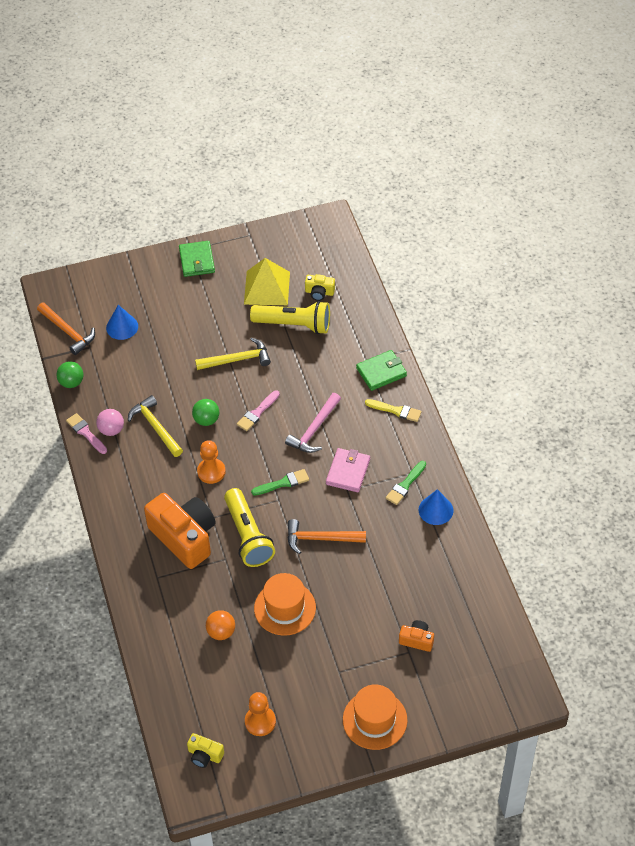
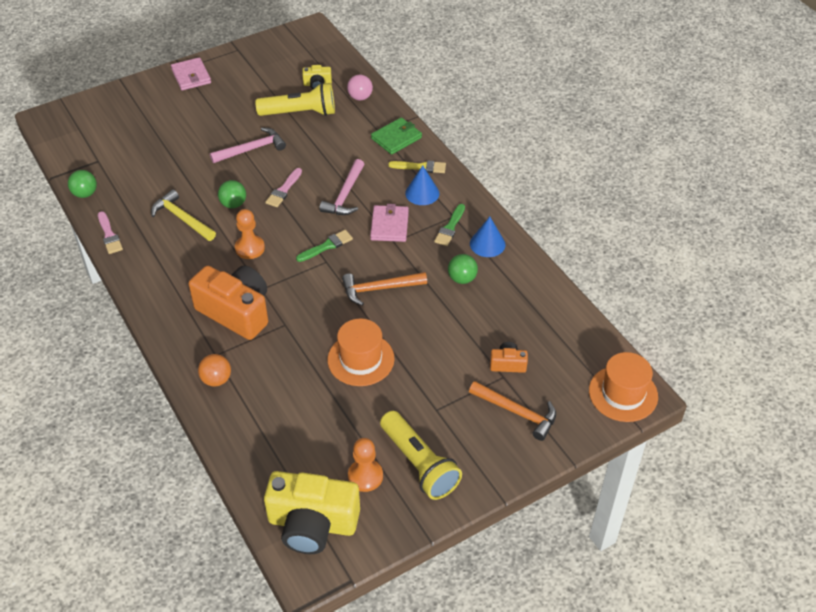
camera: 15 degrees left, 5 degrees down
orange hammer [37,302,95,355] -> orange hammer moved to [469,381,556,441]
pink brush [66,413,107,454] -> pink brush turned 150 degrees counterclockwise [98,211,123,254]
pink ball [96,409,124,436] -> pink ball moved to [347,75,373,100]
blue cone [106,305,138,340] -> blue cone moved to [405,165,439,205]
green wallet [179,241,215,277] -> pink wallet [171,57,211,90]
yellow camera [187,733,224,768] -> yellow camera [264,471,360,554], size x2.21
yellow hammer [195,338,271,370] -> pink hammer [210,128,286,163]
orange ball [206,610,235,640] -> orange ball moved to [198,354,231,387]
yellow flashlight [224,488,275,567] -> yellow flashlight moved to [380,411,462,500]
yellow pyramid [244,258,290,305] -> none
orange hat [343,684,407,750] -> orange hat moved to [589,352,658,422]
none -> green ball [448,254,478,284]

